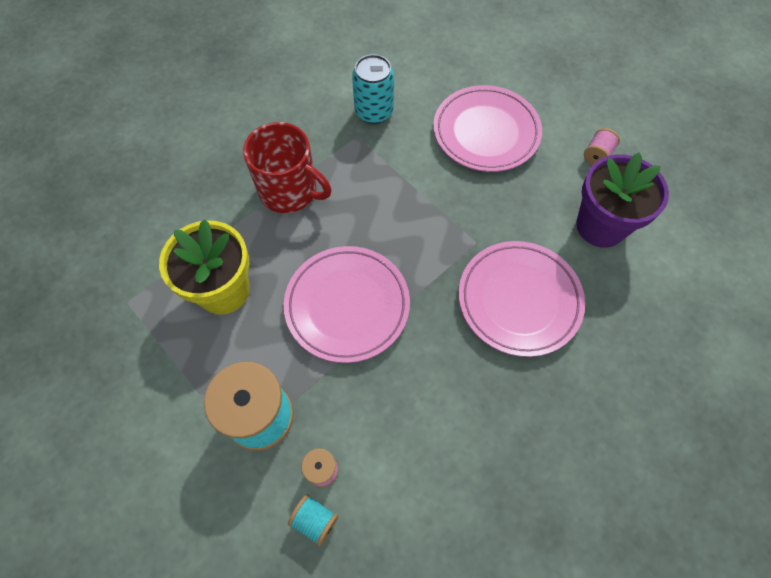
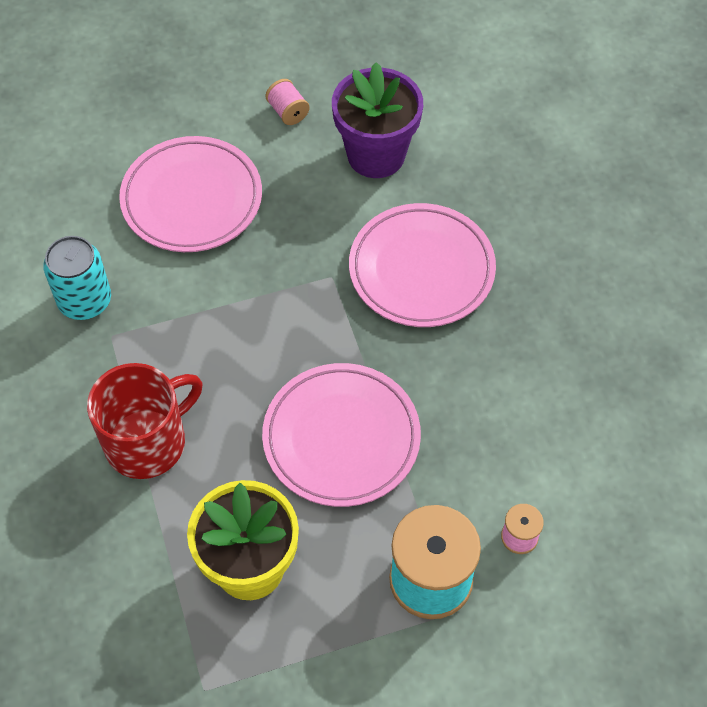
camera: 65 degrees left, 5 degrees down
turquoise spool [288,494,339,546] -> none

